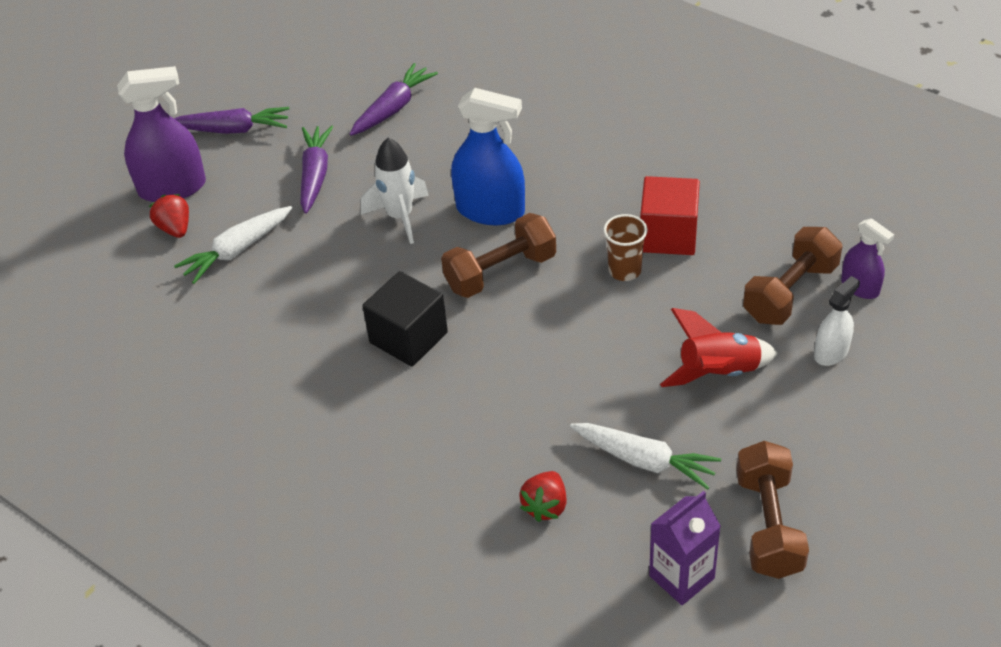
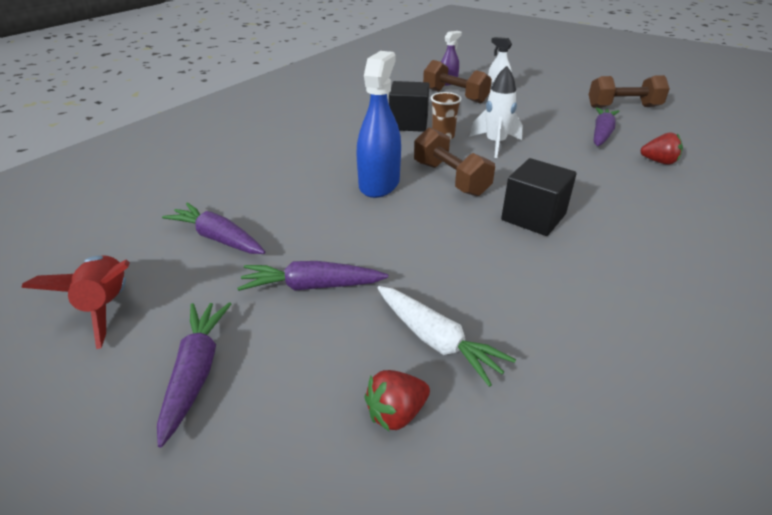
camera: 95 degrees left, 10 degrees down
purple spray bottle [117,66,206,202] -> none
white rocket [361,138,429,244] -> white rocket moved to [469,66,523,158]
white carrot [570,423,721,490] -> purple carrot [594,107,620,146]
red cube [640,176,700,255] -> black cube [389,81,430,132]
purple carton [649,491,721,605] -> none
red rocket [660,308,778,387] -> red rocket moved to [21,255,130,349]

